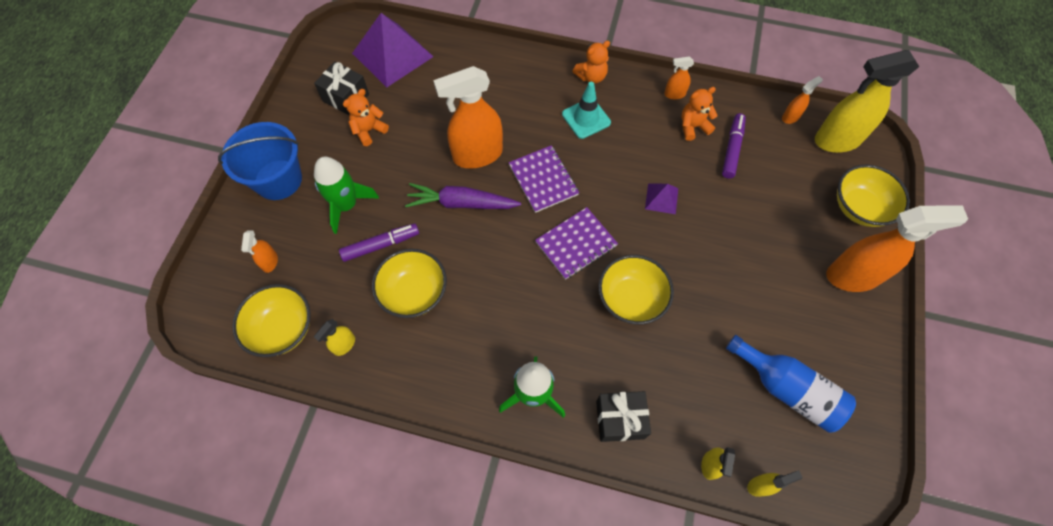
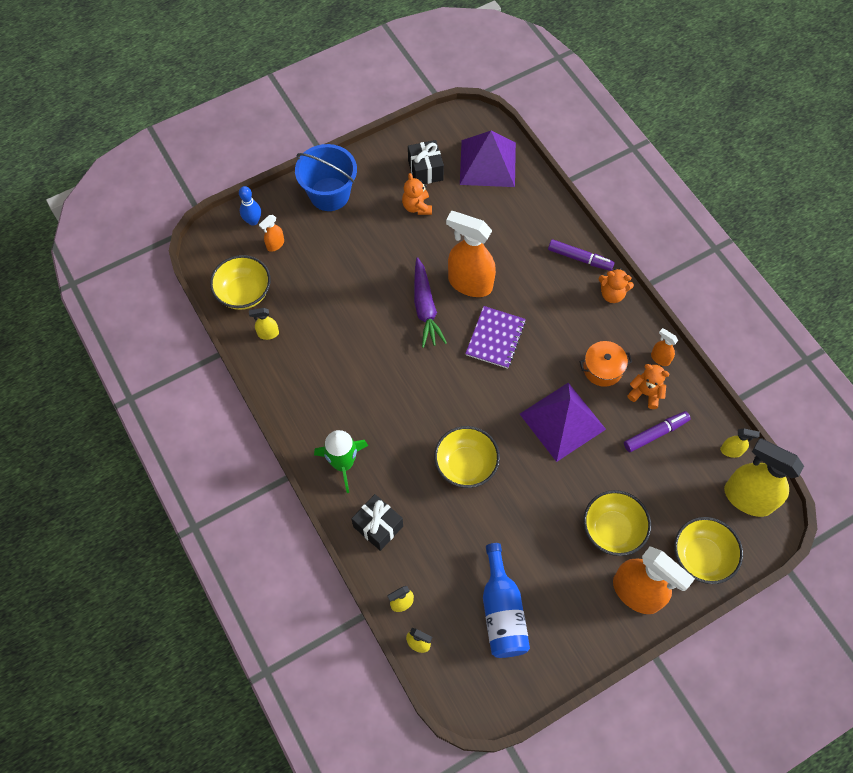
camera: 45 degrees right, 0 degrees up
green rocket [314,157,379,234] -> none
purple marker [339,223,419,262] -> purple marker moved to [548,239,615,271]
orange teddy bear [343,89,389,146] -> orange teddy bear turned 105 degrees counterclockwise [402,173,432,215]
yellow bowl [372,249,447,318] -> yellow bowl moved to [583,490,651,556]
purple carrot [405,183,521,209] -> purple carrot turned 150 degrees counterclockwise [414,257,447,348]
purple notebook [535,207,618,280] -> none
turquoise traffic cone [562,82,611,139] -> none
purple pyramid [645,183,678,214] -> purple pyramid [520,383,606,462], size x2.14
orange spray bottle [782,76,823,124] -> yellow spray bottle [720,428,760,458]
none -> blue bowling pin [239,186,261,226]
none -> orange pot [579,341,632,387]

